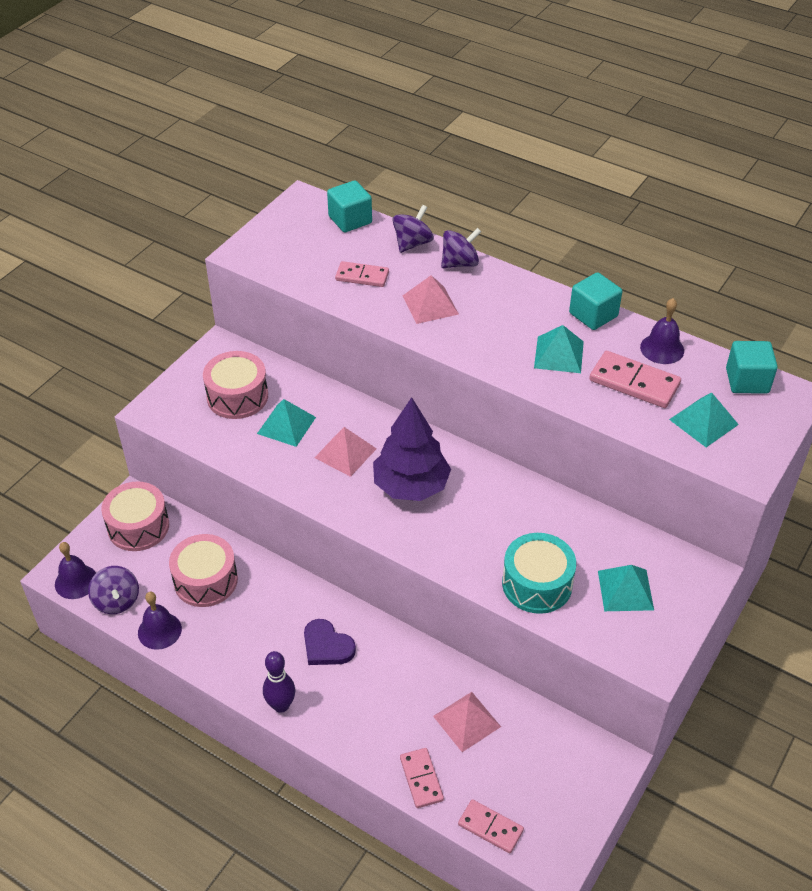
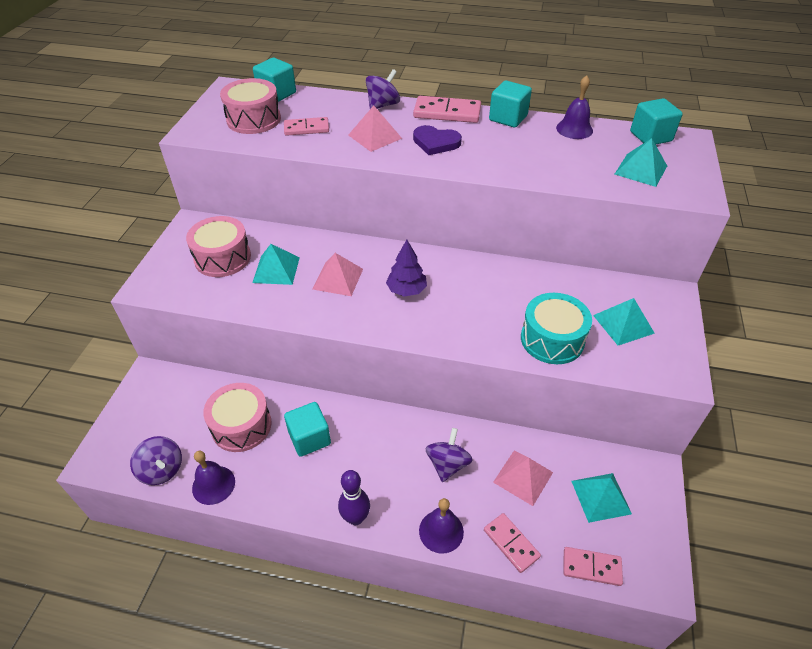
camera: 20 degrees left, 0 degrees up
purple bell [55,542,96,599] -> purple bell moved to [419,498,464,554]
pink drum [101,481,169,551] -> pink drum moved to [220,78,281,134]
purple heart [304,619,356,665] -> purple heart moved to [413,125,462,155]
purple tree [373,397,451,501] -> purple tree [386,240,427,297], size x0.58
purple spinning top [392,205,434,253] -> purple spinning top moved to [426,428,473,482]
turquoise pyramid [534,325,584,373] -> turquoise pyramid moved to [571,473,632,523]
pink domino [589,351,681,408] -> pink domino moved to [413,96,481,123]
none -> turquoise cube [284,402,331,457]

